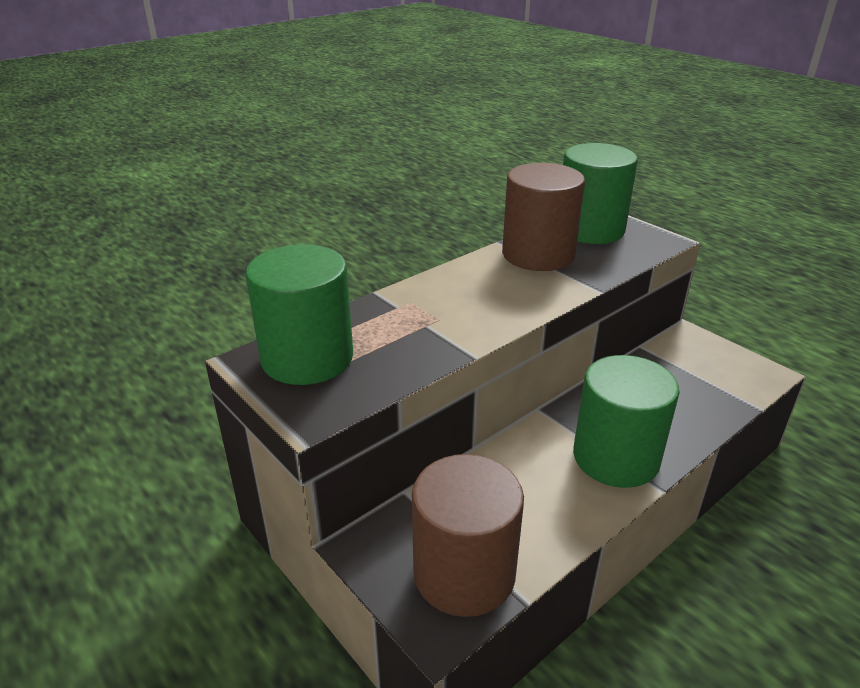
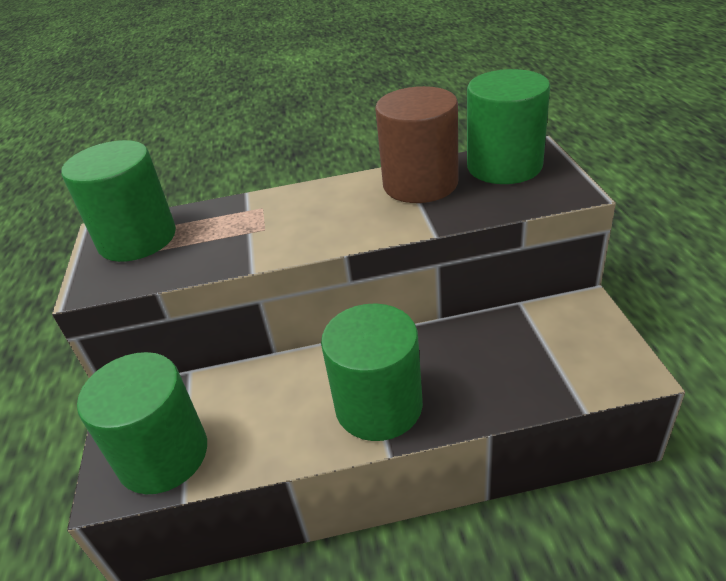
camera: 35 degrees right, 5 degrees up
brown cylinder [412,454,524,617] -> green cylinder [77,352,207,494]

